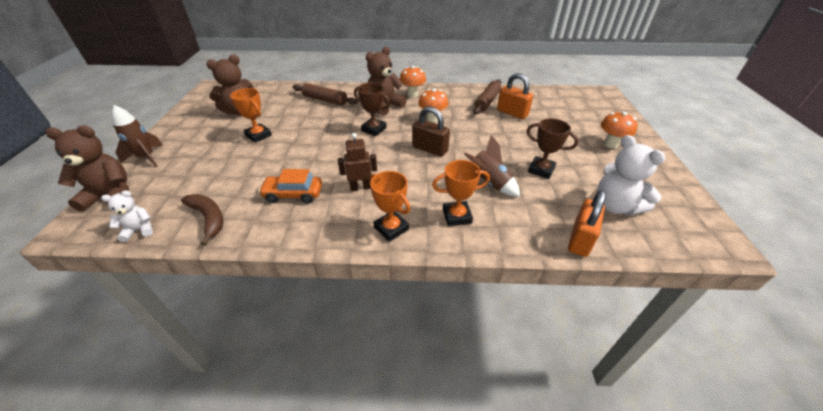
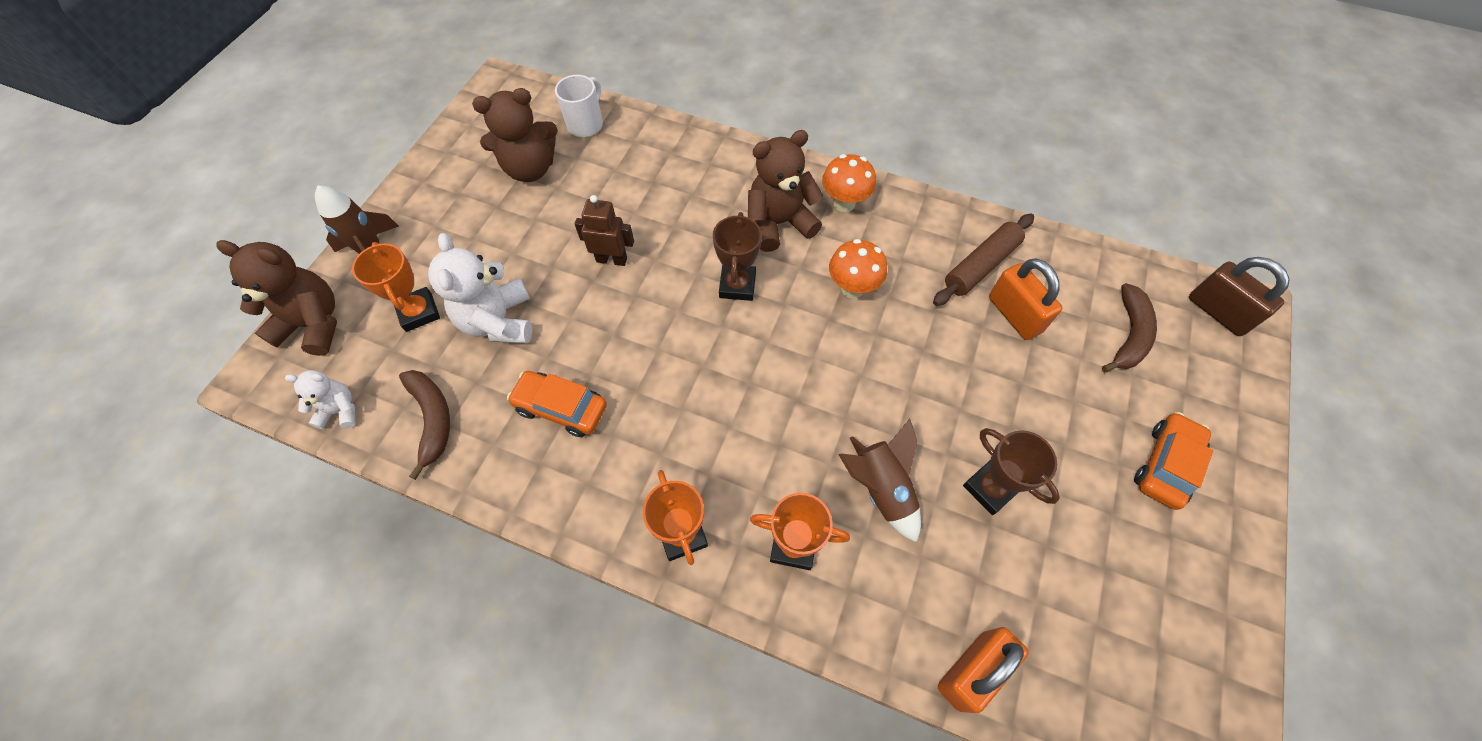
camera: 20 degrees right, 20 degrees up
orange trophy [230,88,272,143] -> orange trophy moved to [352,242,440,332]
brown rolling pin [293,83,357,105] -> none
brown robot [338,133,377,191] -> brown robot moved to [575,195,634,266]
brown trophy [354,83,390,136] -> brown trophy turned 45 degrees clockwise [713,212,762,301]
brown padlock [412,106,450,157] -> brown padlock moved to [1189,257,1290,336]
white teddy bear [597,135,666,216] -> white teddy bear moved to [428,233,532,343]
orange mushroom [601,112,638,148] -> orange car [1134,412,1213,510]
none -> white mug [555,75,603,137]
none -> brown banana [1102,283,1157,372]

